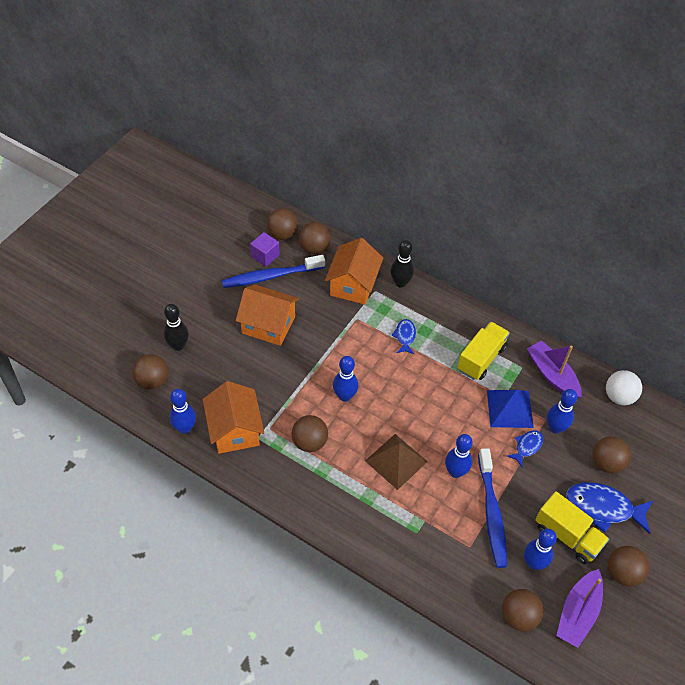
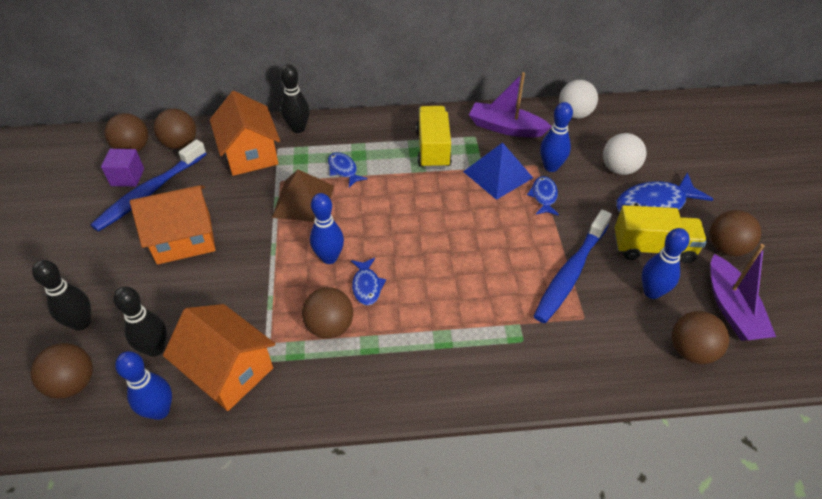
camera: 35 degrees left, 5 degrees down
brown pyramid [365,434,428,490] -> brown pyramid moved to [272,169,334,222]
blue bowling pin [445,434,473,478] -> none
blue toothbrush [478,448,507,568] -> blue toothbrush turned 75 degrees clockwise [534,210,612,323]
brown ball [593,436,631,473] -> white ball [603,133,646,175]
none -> black bowling pin [113,286,167,357]
none -> blue fish [351,258,386,305]

